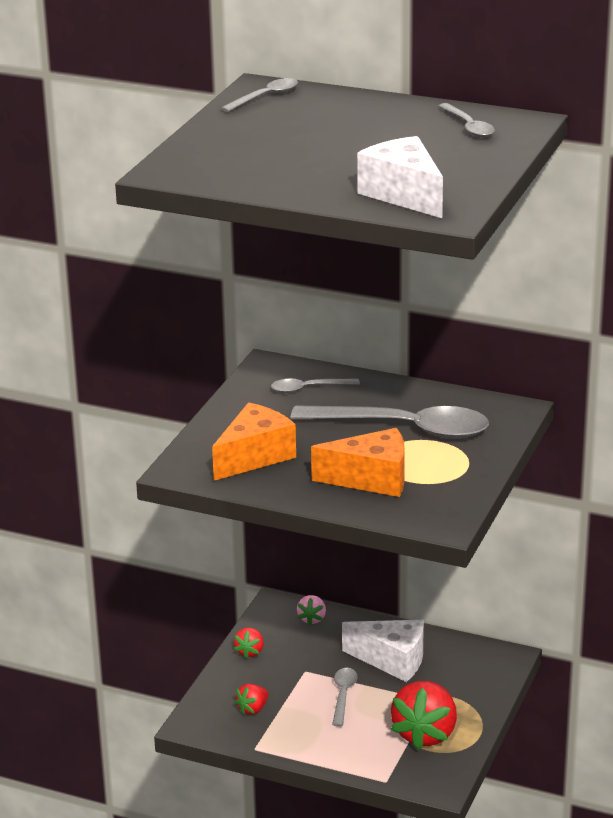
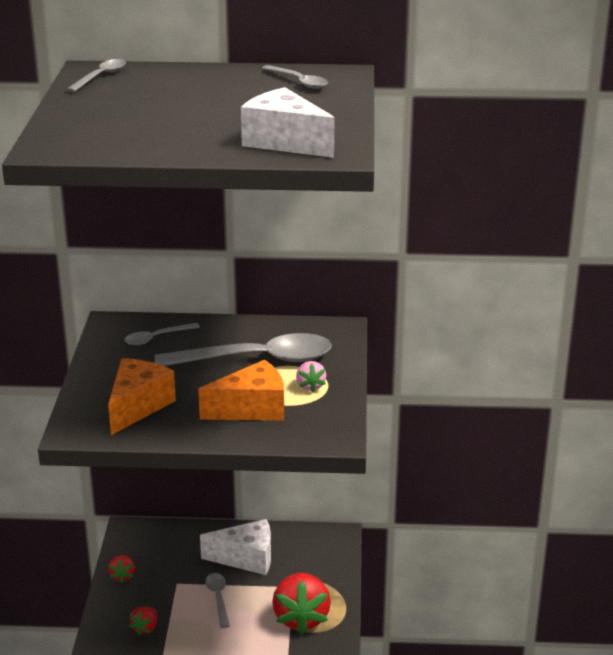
camera: 20 degrees left, 0 degrees up
pink strawberry [297,595,326,625] -> pink strawberry moved to [296,361,326,392]

